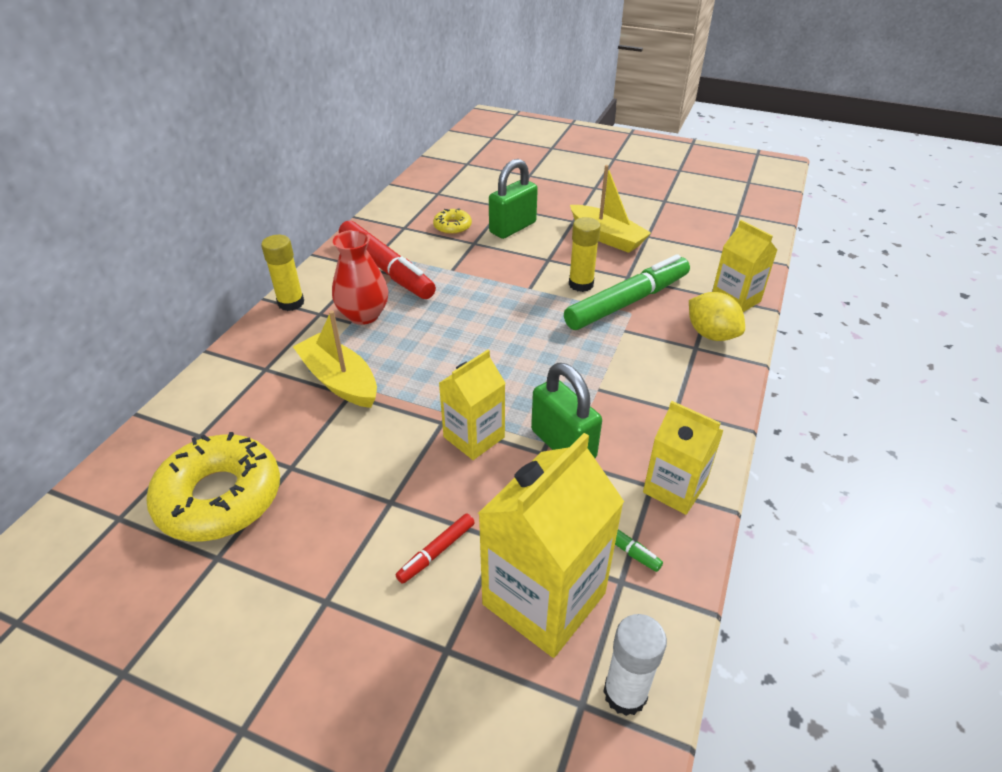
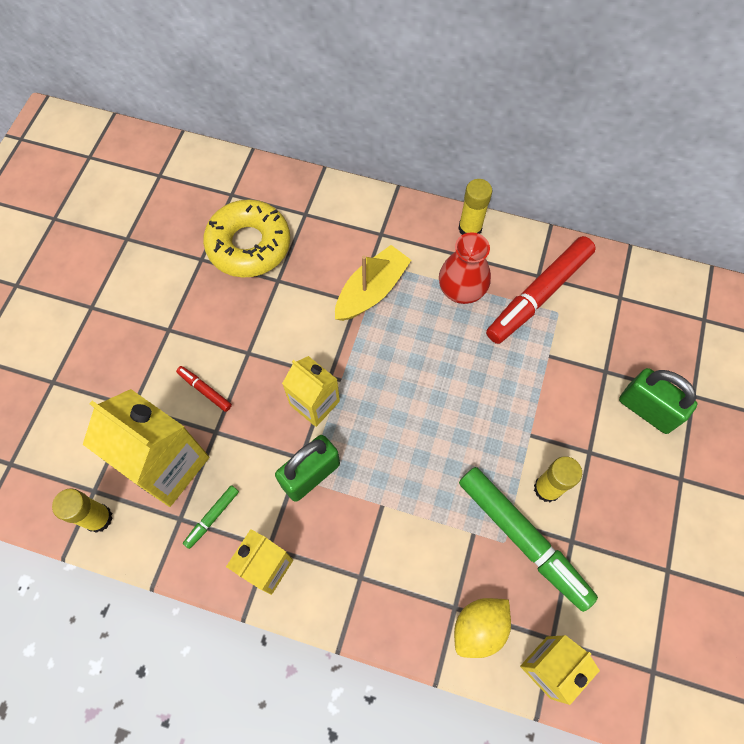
camera: 85 degrees right, 25 degrees up
yellow donut [433,208,472,234] -> none
yellow boat [570,165,651,253] -> none
white glue stick [603,614,667,716] -> yellow glue stick [52,488,113,533]

